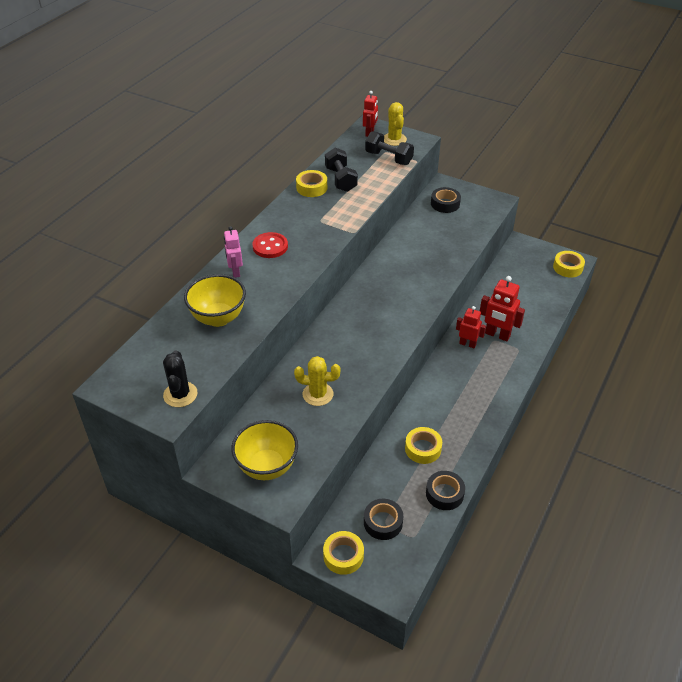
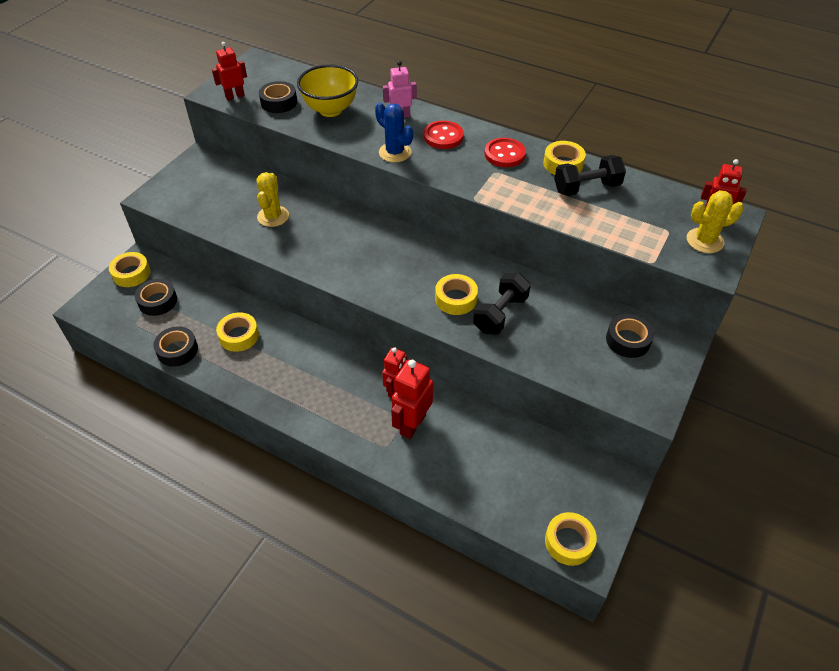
camera: 90 degrees right, 5 degrees up
black cactus [163,350,198,407] -> red robot [212,42,247,101]
yellow bowl [231,420,298,480] -> none
black dumbbell [365,131,414,165] -> black dumbbell moved to [473,273,531,334]
none -> black tape [259,81,297,113]
none -> blue cactus [375,102,413,163]
none -> yellow tape [435,274,478,315]
none -> red button [484,138,526,167]

